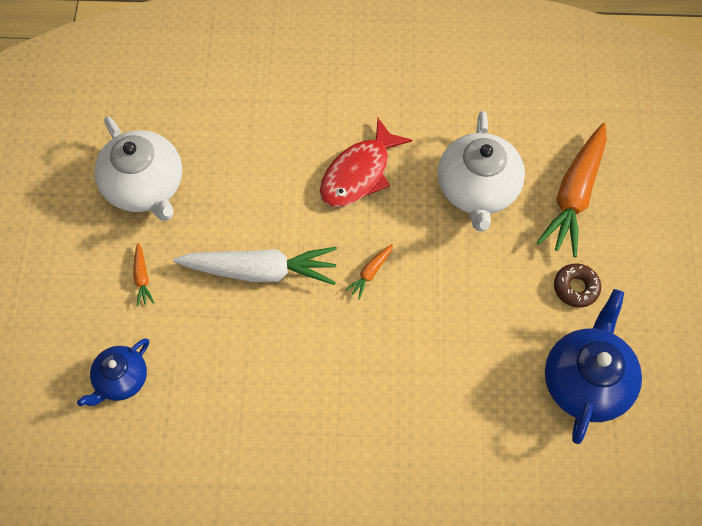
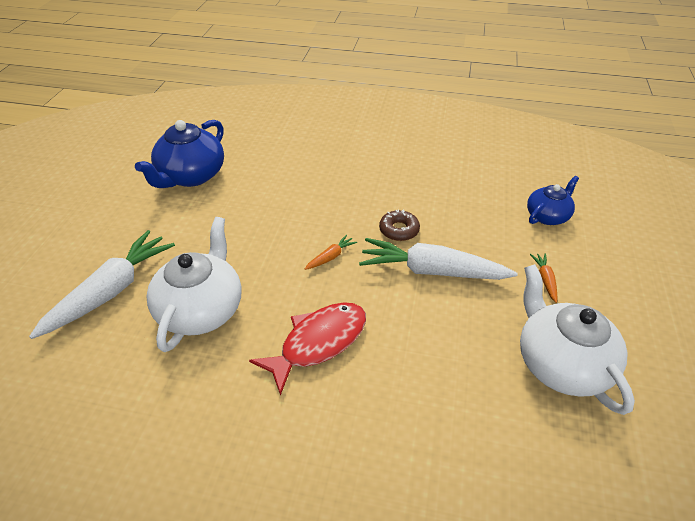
camera: 170 degrees left, 20 degrees down
orange carrot [537,123,607,257] -> white carrot [29,230,175,339]
brown donut [554,263,601,308] -> brown donut moved to [379,210,420,241]

